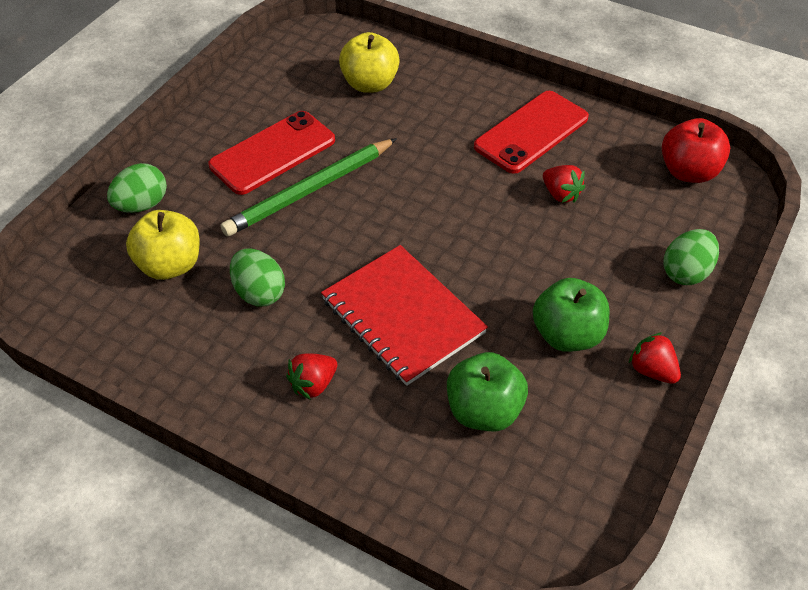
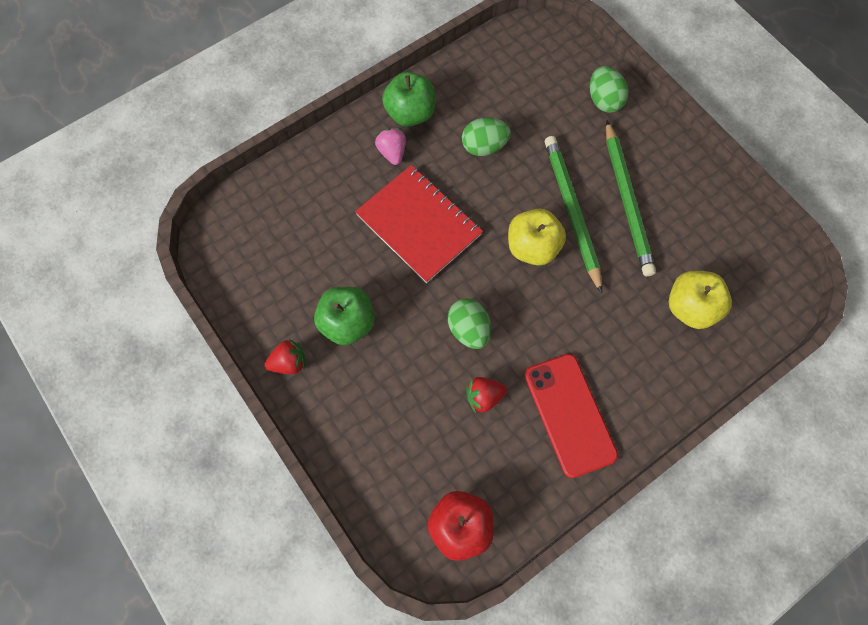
camera: 115 degrees right, 20 degrees up
yellow apple [126,210,200,280] -> yellow apple moved to [508,208,566,265]
red phone [208,111,335,195] -> green pencil [606,121,656,276]
red strawberry [286,353,337,400] -> pink strawberry [375,128,406,165]
red notebook [321,245,488,386] -> red notebook turned 60 degrees clockwise [355,165,483,283]
green apple [447,352,528,432] -> green apple moved to [382,72,435,127]
green egg [663,229,719,285] -> green egg moved to [448,298,491,349]

